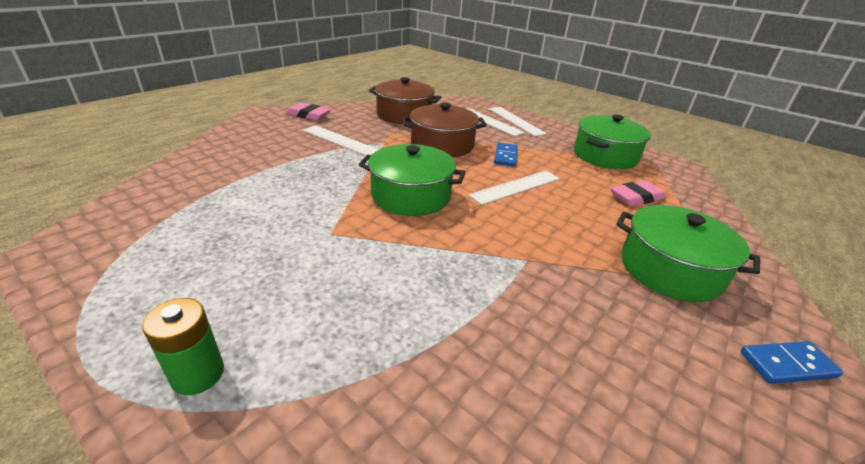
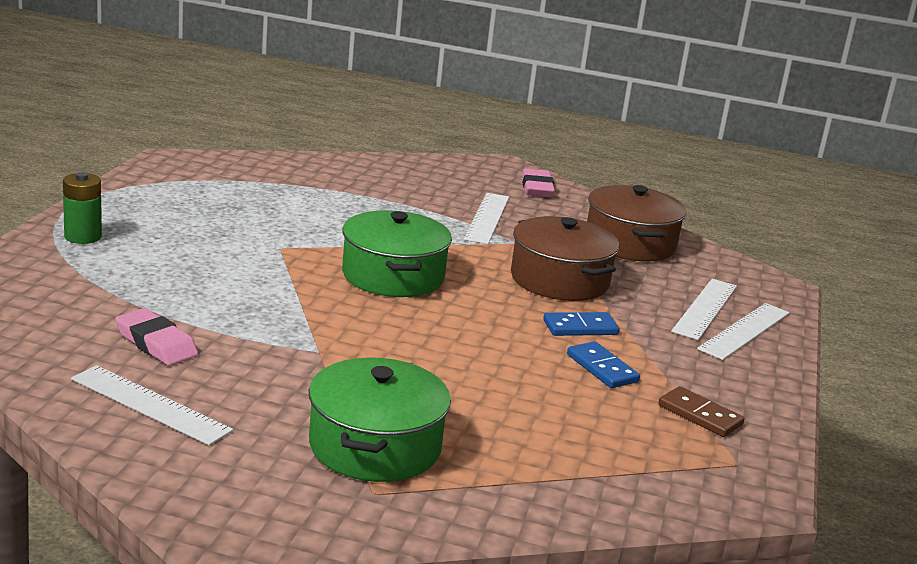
camera: 65 degrees right, 10 degrees down
white ruler [469,171,560,205] -> white ruler moved to [71,365,233,446]
green pot [574,114,651,169] -> brown domino [658,386,744,437]
pink eraser [611,181,666,206] -> pink eraser moved to [115,308,198,366]
blue domino [741,341,843,384] -> blue domino moved to [567,341,640,388]

